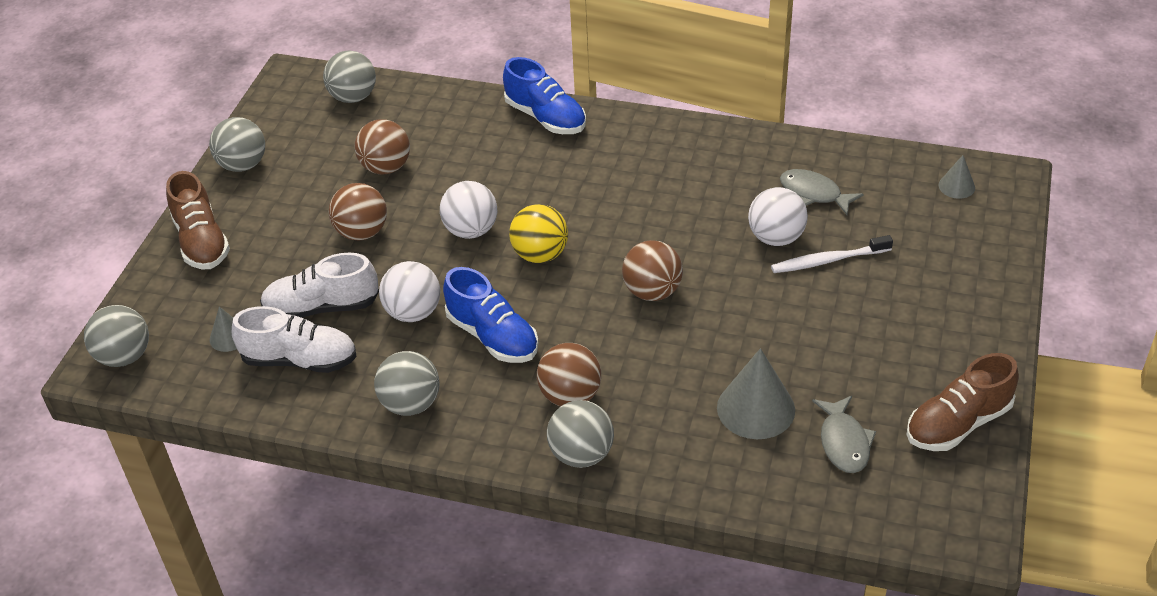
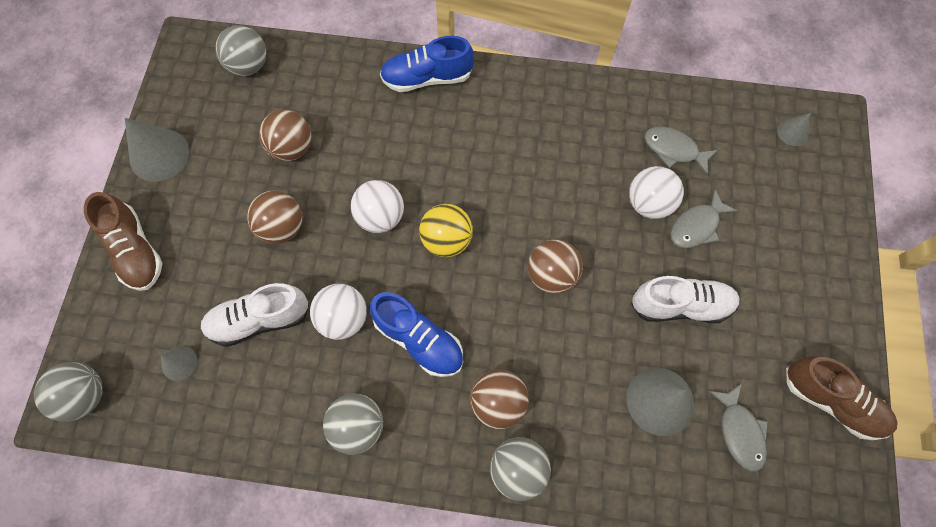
camera: 10 degrees left, 25 degrees up
grey ball [209,117,265,172] -> grey cone [125,118,189,182]
white shoe [232,306,357,373] -> white shoe moved to [631,276,740,323]
blue shoe [503,57,586,134] -> blue shoe turned 135 degrees clockwise [380,36,474,92]
white toothbrush [771,235,893,273] -> grey fish [671,189,738,248]
brown shoe [907,353,1019,451] -> brown shoe turned 105 degrees counterclockwise [786,356,898,440]

